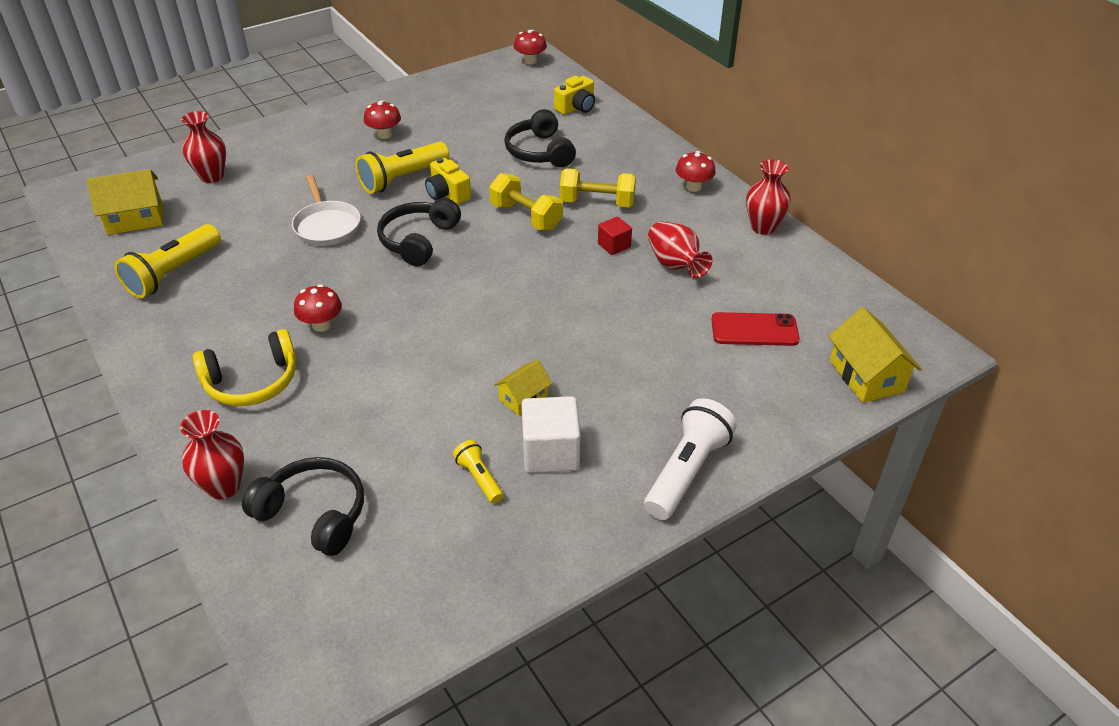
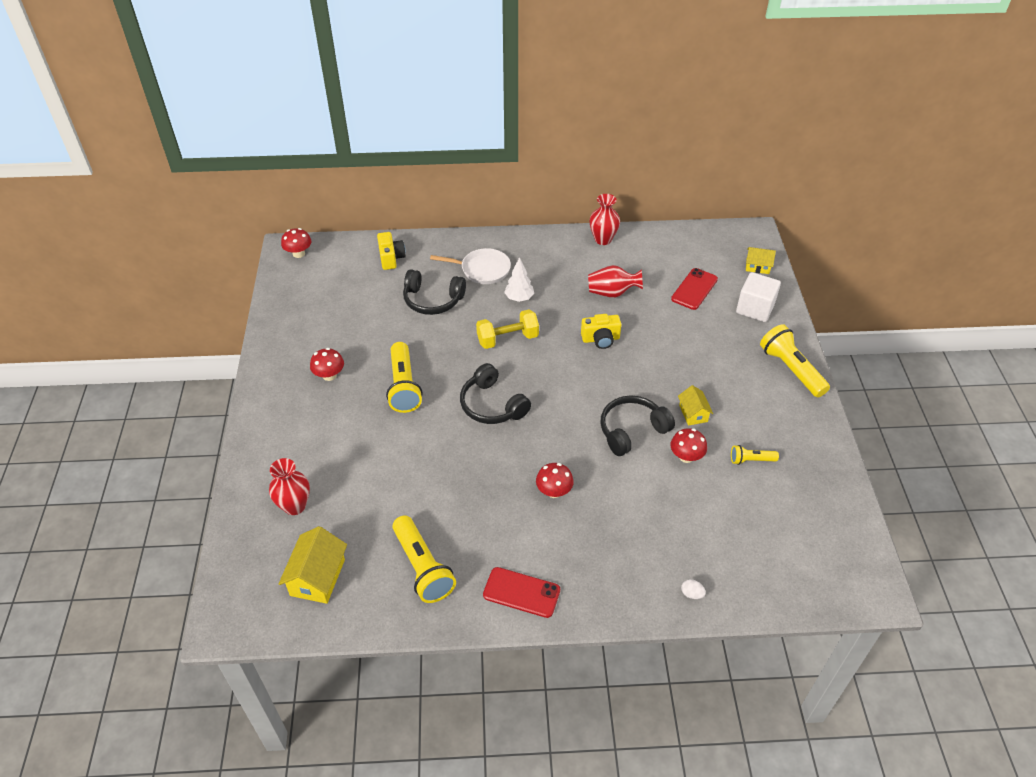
camera: 60 degrees left, 5 degrees up
red vase [180,410,244,499] -> white egg [681,579,706,599]
yellow headphones [193,329,296,406] -> none
black headphones [242,457,364,556] -> black headphones moved to [600,395,675,456]
white pan [292,175,361,246] -> white pan moved to [430,248,511,284]
yellow camera [425,157,471,205] -> yellow camera moved to [581,314,621,349]
white cube [522,396,581,473] -> white cube moved to [736,272,781,322]
yellow dumbbell [560,168,636,207] -> white tree [504,257,534,302]
red cube [598,217,632,255] -> none
white flashlight [644,398,737,520] -> yellow flashlight [760,324,830,397]
red mushroom [676,151,716,192] -> red mushroom moved to [671,428,707,463]
yellow house [828,307,922,403] -> yellow house [746,247,776,274], size x0.61
none -> red phone [483,567,560,618]

